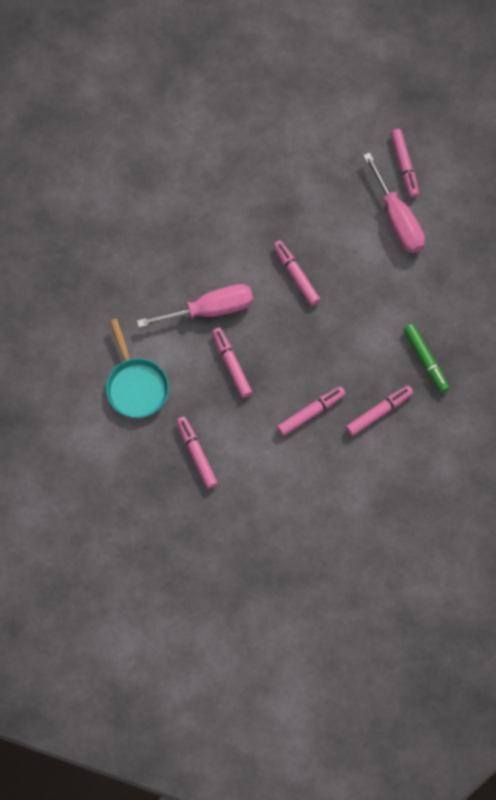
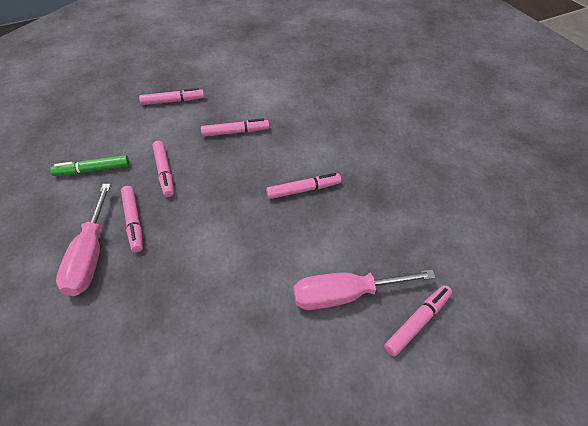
camera: 105 degrees right, 20 degrees down
turquoise pan [106,319,169,418] -> none
pink screwdriver [137,284,253,328] -> pink screwdriver moved to [56,184,111,296]
pink marker [391,129,419,198] -> pink marker turned 135 degrees clockwise [384,285,452,357]
green marker [404,324,449,393] -> green marker moved to [50,155,129,176]

